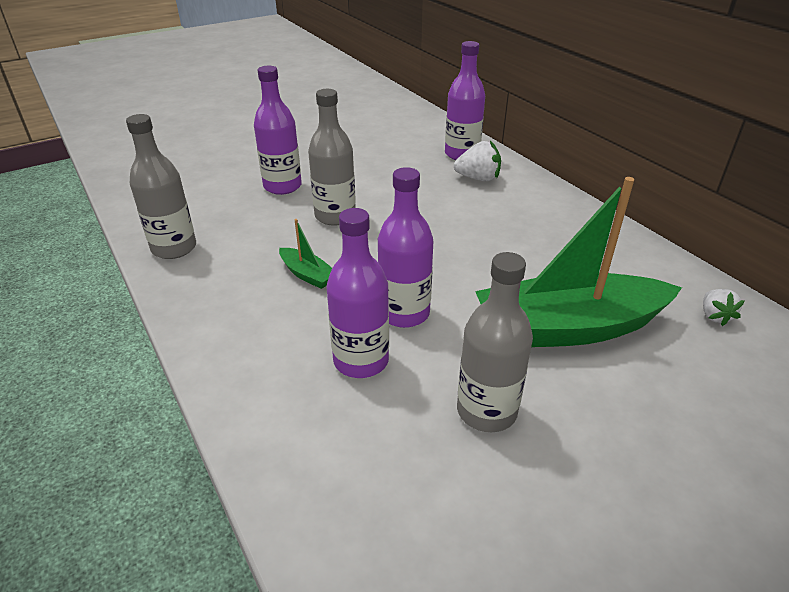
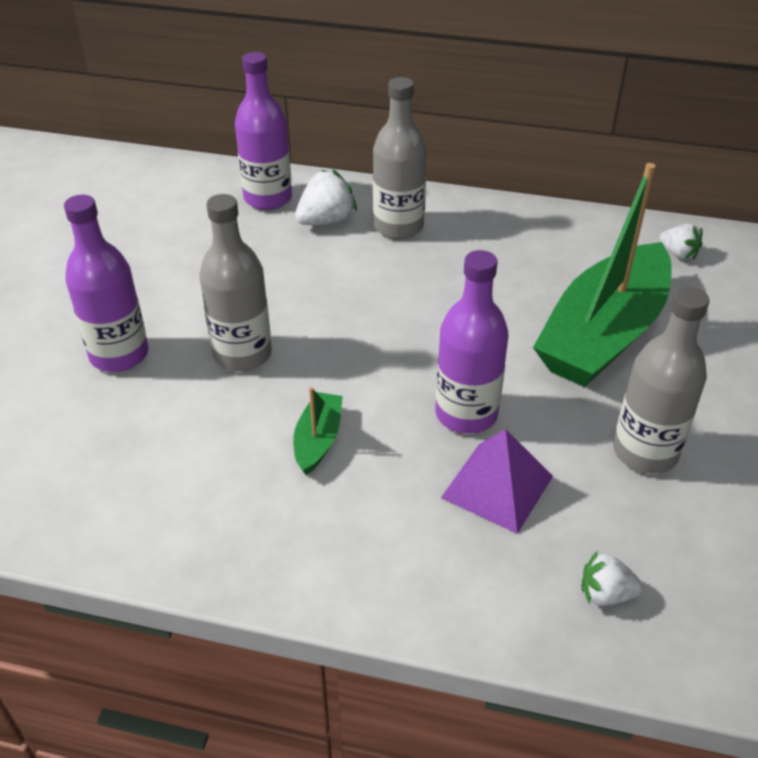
camera: 45 degrees left, 5 degrees up
grey bottle [126,114,196,259] -> grey bottle moved to [373,77,427,239]
green boat [279,219,332,289] -> green boat turned 75 degrees counterclockwise [293,387,343,475]
purple bottle [326,208,389,378] -> purple pyramid [441,429,553,534]
none -> white strawberry [581,550,643,606]

